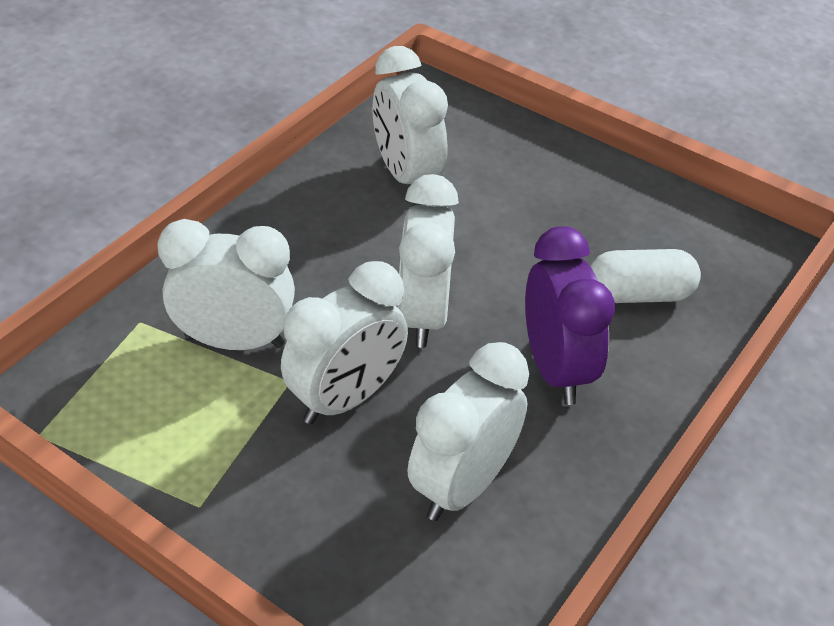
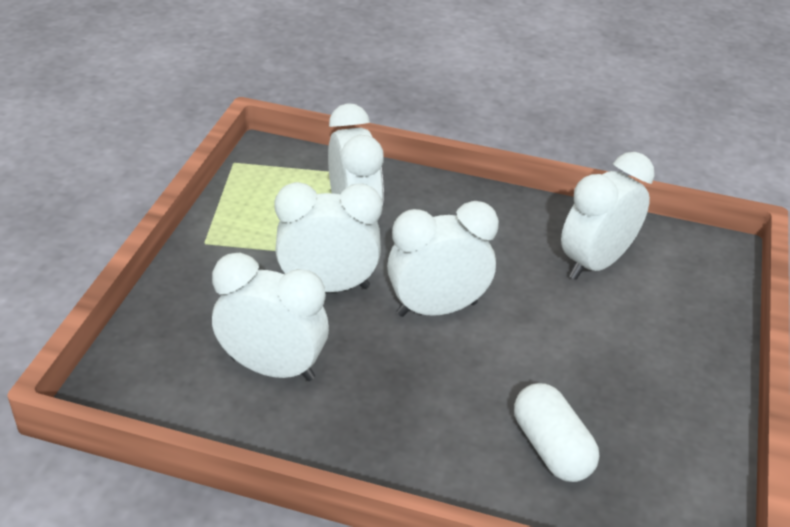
camera: 70 degrees right, 5 degrees down
white clock [281,261,408,424] -> white clock turned 150 degrees clockwise [275,182,382,292]
purple clock [525,226,615,405] -> none

